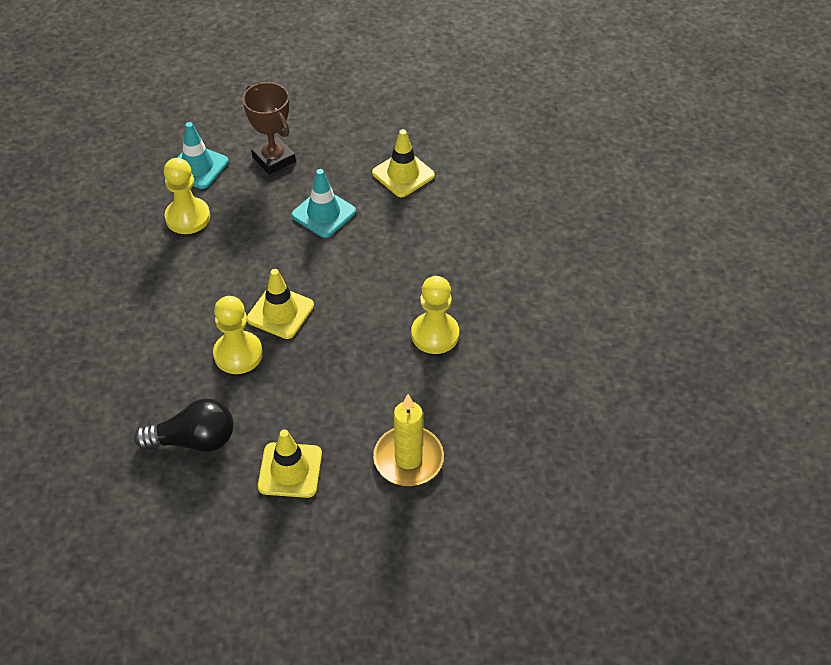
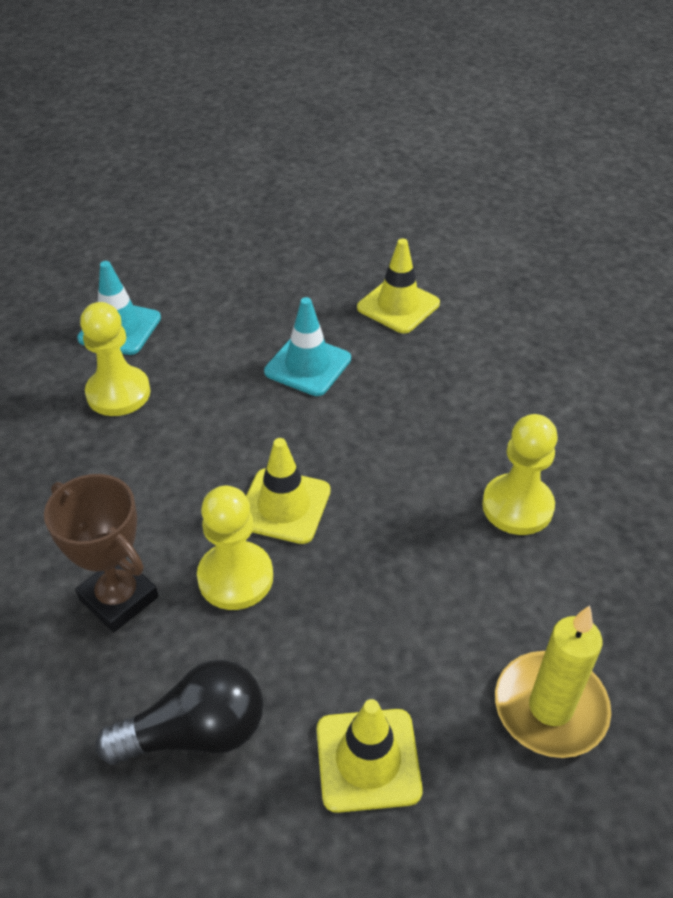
camera: 10 degrees left, 5 degrees down
brown trophy [243,82,296,175] -> brown trophy moved to [44,474,158,633]

